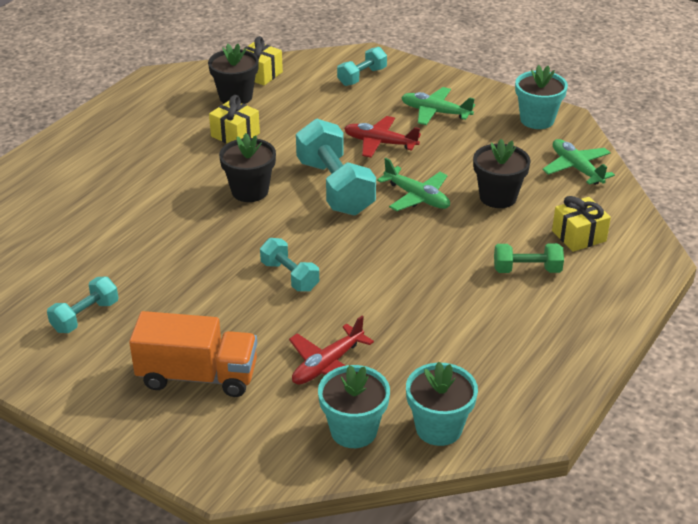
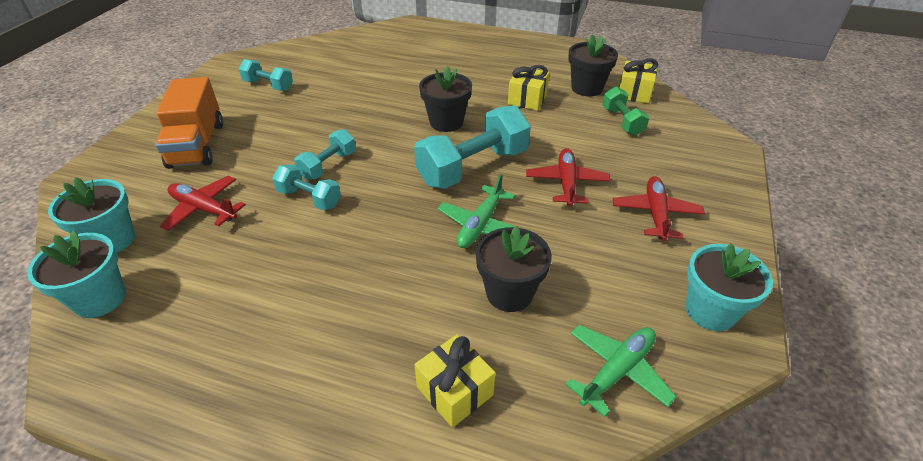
camera: 75 degrees right, 5 degrees up
turquoise dumbbell [337,47,387,86] -> turquoise dumbbell moved to [272,164,341,210]
green plane [401,87,475,125] -> red plane [613,176,705,241]
green dumbbell [494,243,564,273] -> green dumbbell moved to [602,87,650,136]

